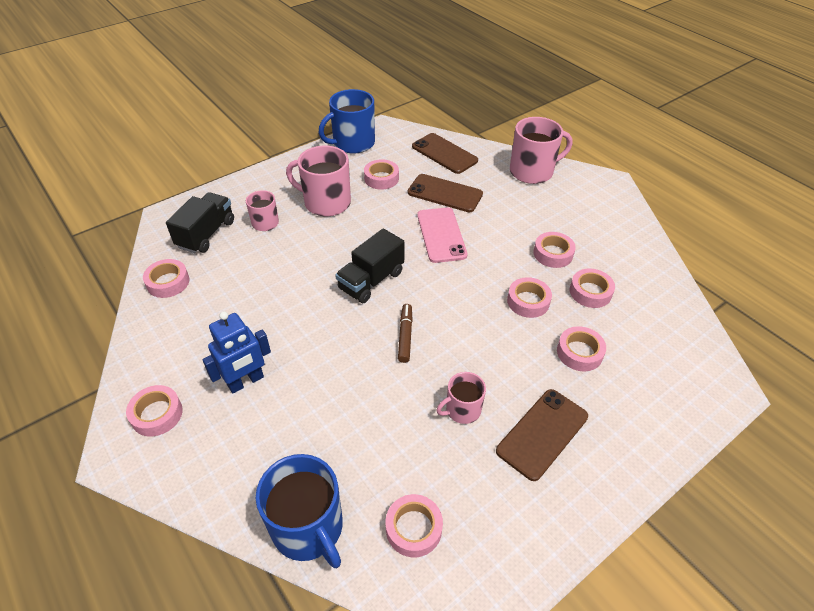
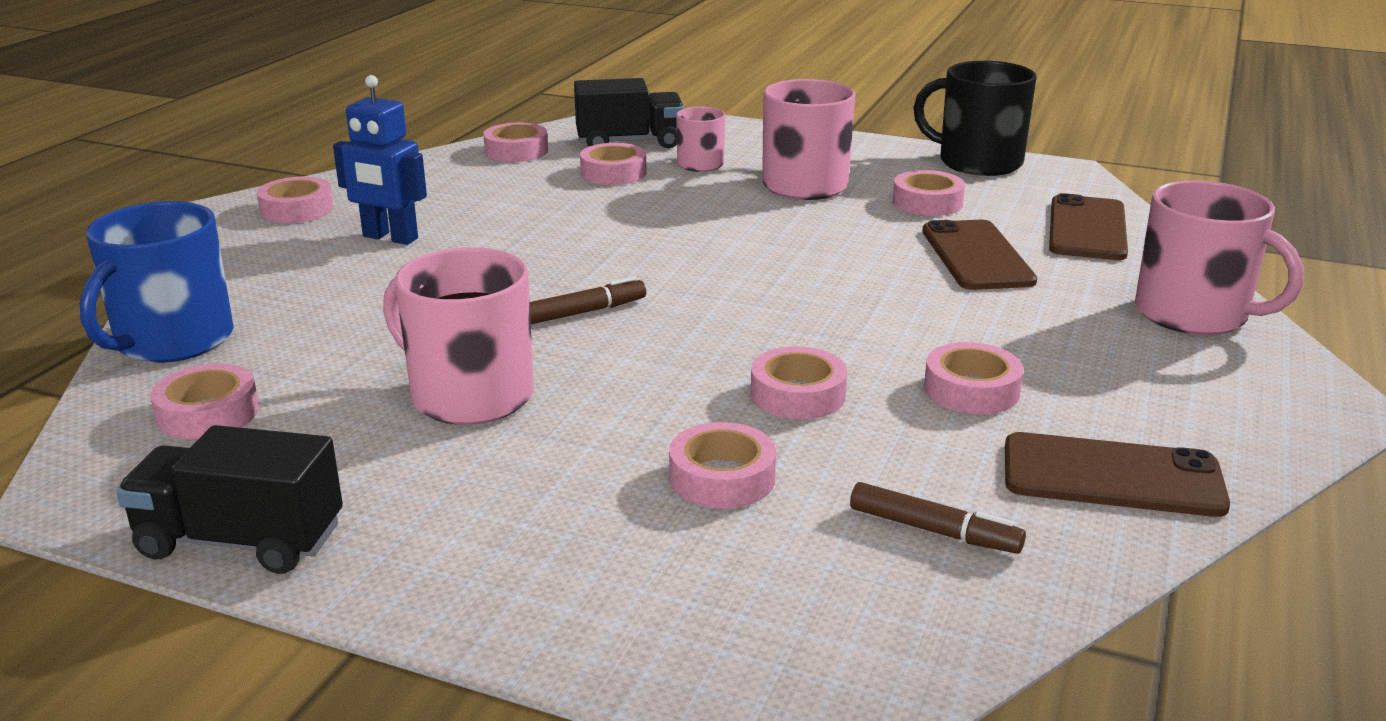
camera: 60 degrees right, 20 degrees down
blue mug [318,89,375,154] -> black mug [913,61,1037,176]
black truck [335,228,404,303] -> black truck moved to [116,425,343,574]
pink phone [417,208,468,263] -> none
pink mug [436,372,486,424] -> pink mug [383,247,534,425], size x1.77
brown phone [496,389,588,481] -> brown phone moved to [1005,432,1230,517]
pink tape [570,269,615,308] -> pink tape moved to [580,143,647,185]
none -> brown marker [850,482,1026,554]

